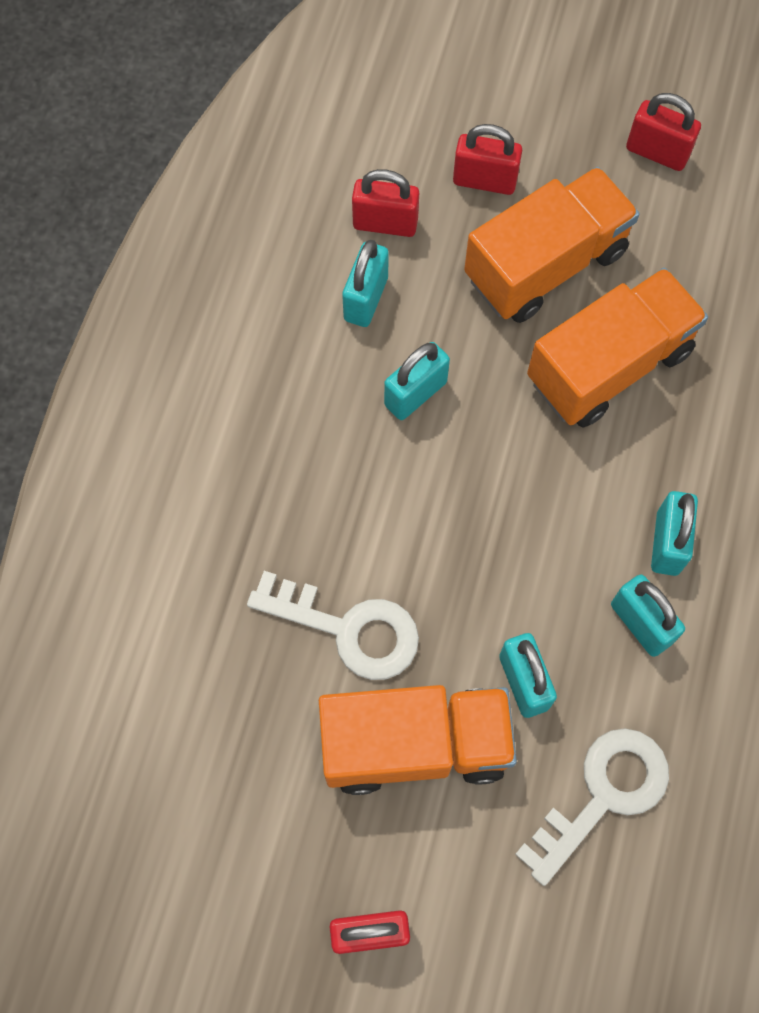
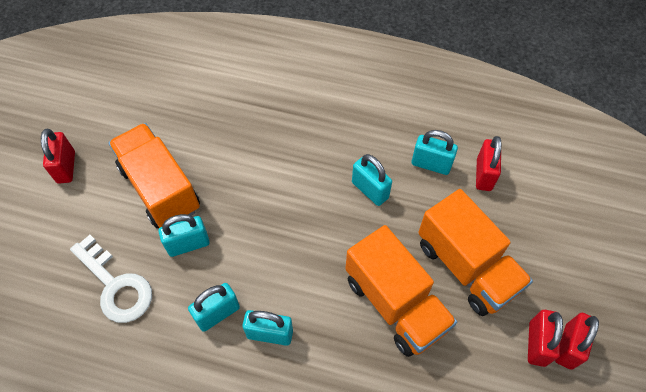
camera: 90 degrees right, 10 degrees down
white key [247,571,419,680] -> none
orange truck [319,685,517,795] -> orange truck turned 150 degrees clockwise [108,123,200,228]
red padlock [453,124,522,195] -> red padlock moved to [528,310,563,367]

